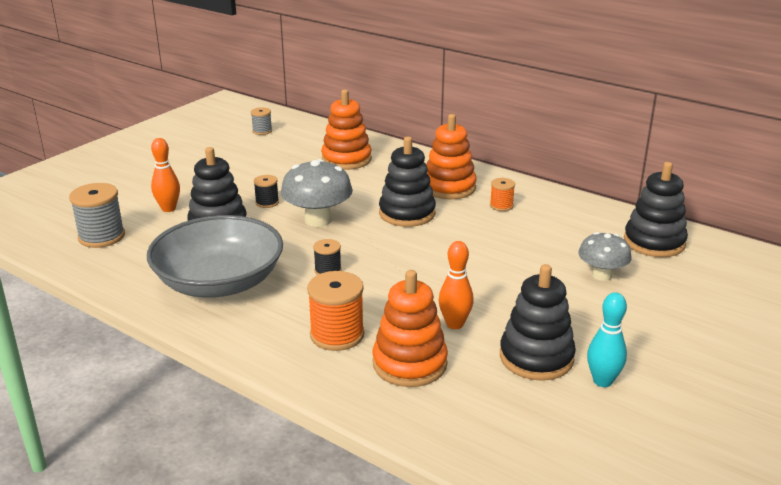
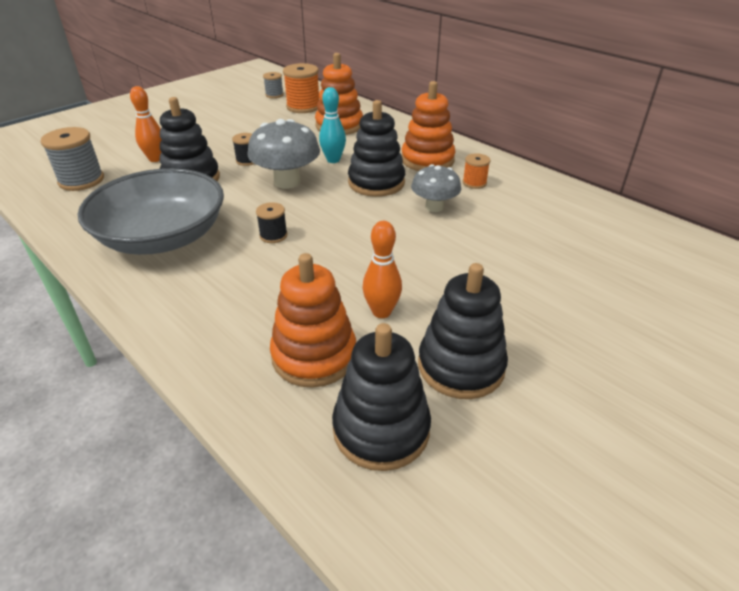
camera: 10 degrees right, 10 degrees up
orange spool [307,271,364,351] -> orange spool moved to [283,63,319,113]
grey mushroom [578,232,632,281] -> grey mushroom moved to [411,164,461,212]
turquoise bowling pin [587,292,627,387] -> turquoise bowling pin moved to [319,87,346,163]
black stacking toy [624,162,688,257] -> black stacking toy moved to [332,323,431,471]

